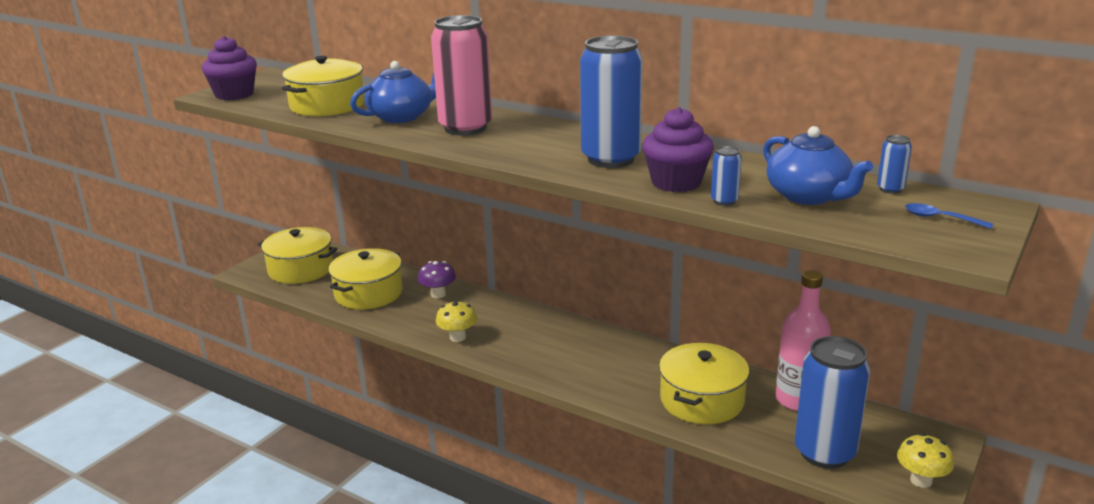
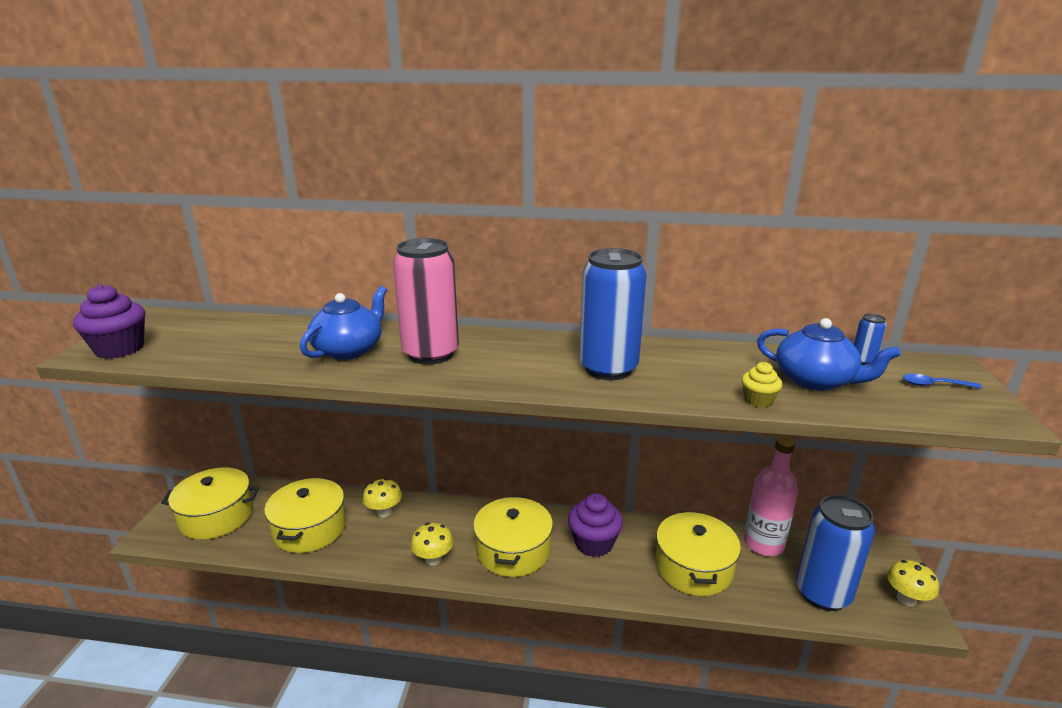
camera: 25 degrees left, 0 degrees up
yellow pot [282,56,365,116] -> yellow pot moved to [473,496,553,577]
purple mushroom [418,261,456,298] -> yellow mushroom [363,478,402,517]
purple cupcake [642,107,714,192] -> purple cupcake moved to [568,493,623,557]
blue can [711,146,742,206] -> yellow cupcake [742,362,782,408]

